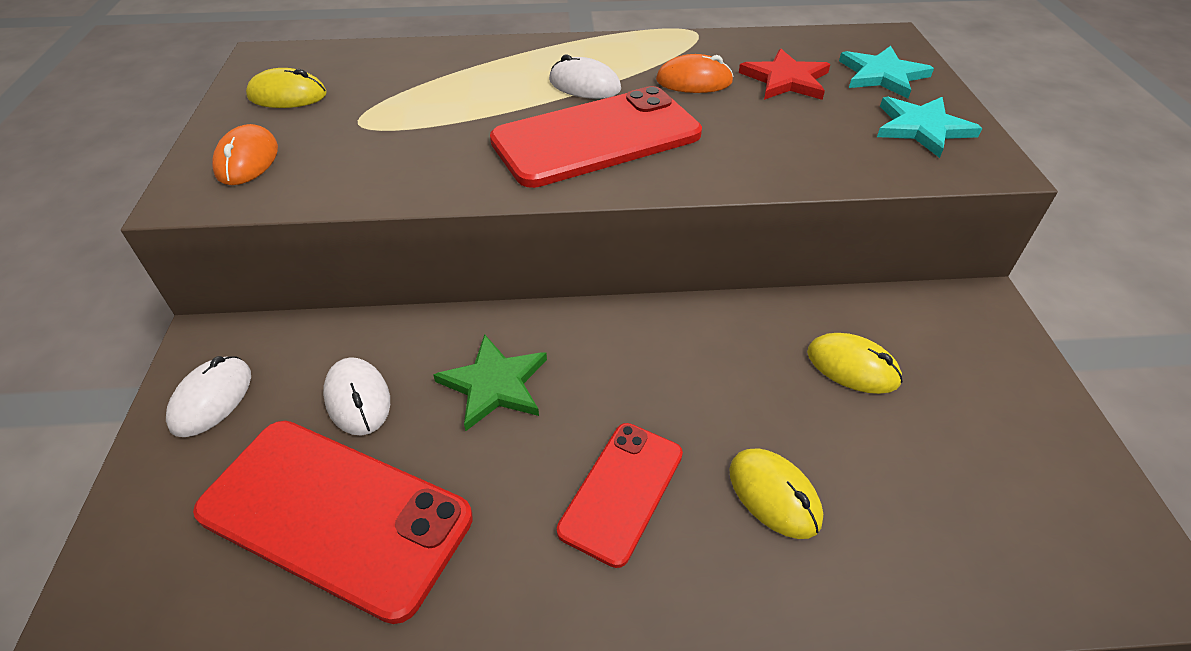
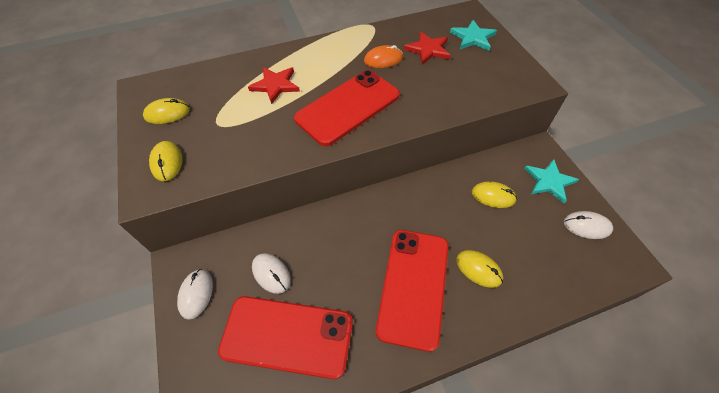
camera: 15 degrees left, 10 degrees up
orange mouse [212,124,278,185] -> yellow mouse [149,141,183,181]
green star [433,334,547,431] -> none
white mouse [549,54,621,99] -> white mouse moved to [564,211,613,239]
red phone [557,423,683,568] -> red phone [376,230,448,352], size x1.70
turquoise star [877,97,982,158] -> turquoise star moved to [524,159,579,204]
none -> red star [248,67,300,104]

